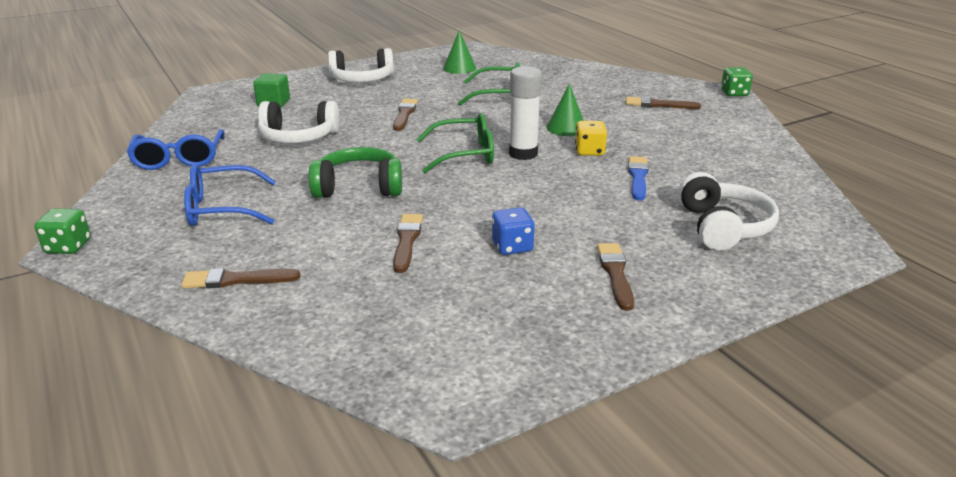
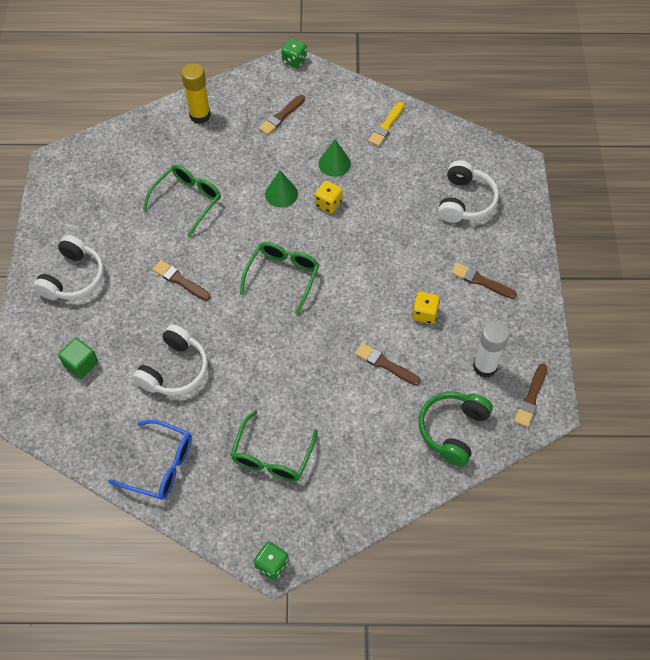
camera: 60 degrees left, 30 degrees up
brown brush [181,268,300,288] -> brown brush moved to [514,363,547,427]
blue glasses [184,164,276,226] -> green glasses [231,411,318,482]
green headphones [309,147,402,198] -> green headphones moved to [419,391,493,466]
green cone [443,30,476,74] -> green cone moved to [318,139,351,177]
blue dice [492,207,535,255] -> yellow dice [412,292,440,324]
white glue stick [509,66,542,160] -> white glue stick moved to [473,321,510,378]
blue brush [628,156,649,201] -> none
white headphones [679,172,779,251] -> white headphones turned 75 degrees clockwise [438,160,499,223]
none -> yellow glue stick [181,63,210,124]
none -> yellow brush [368,102,404,146]

